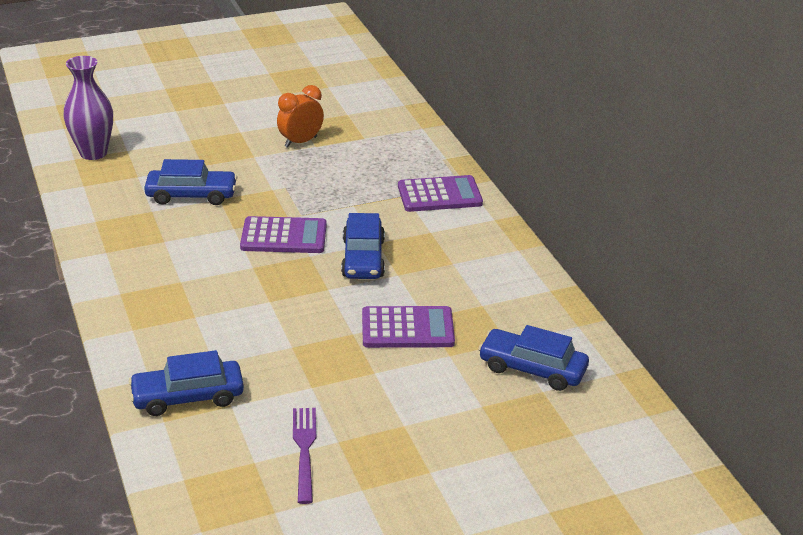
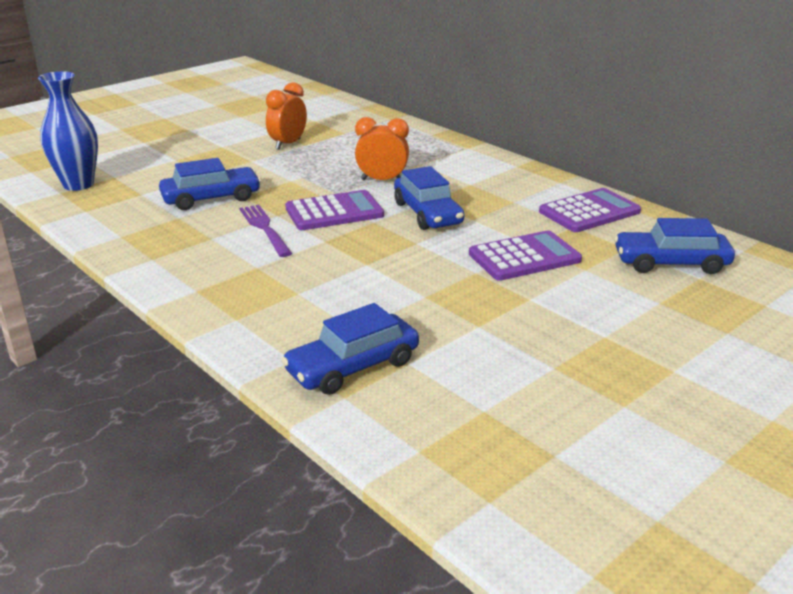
camera: 20 degrees left, 5 degrees down
purple vase [63,56,113,160] -> blue vase [38,71,98,191]
purple fork [293,408,316,504] -> purple fork moved to [239,205,292,257]
purple calculator [398,175,483,212] -> purple calculator moved to [539,188,641,232]
none -> orange clock [355,117,409,180]

